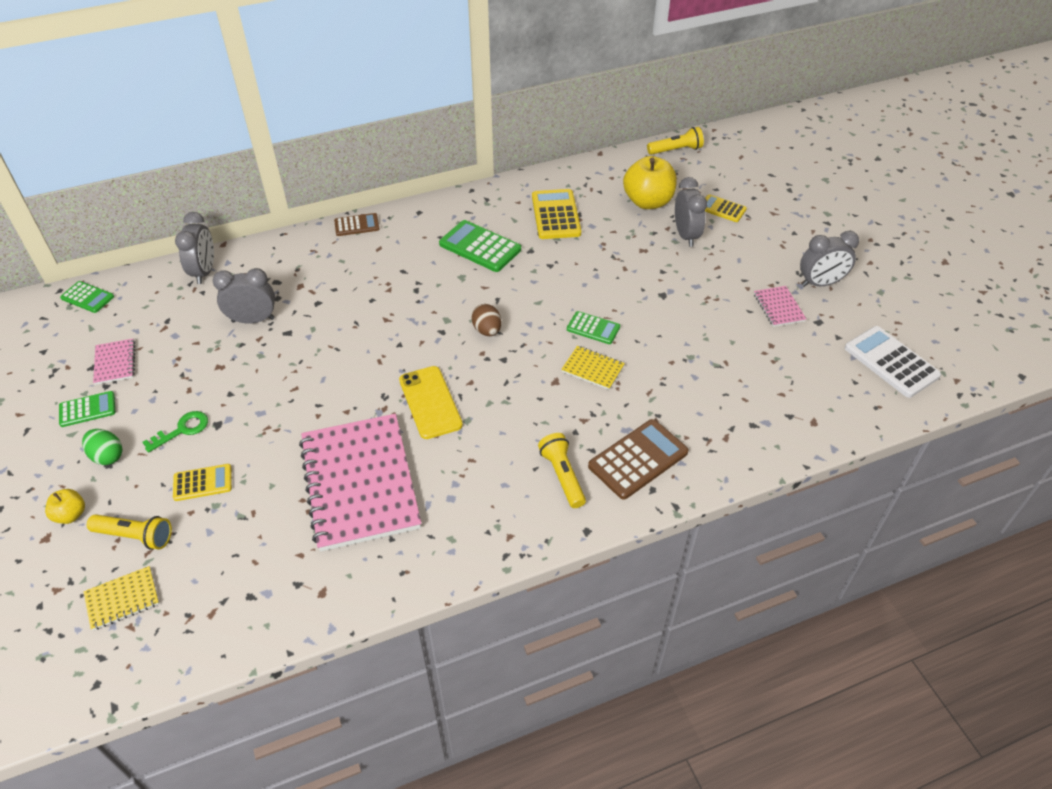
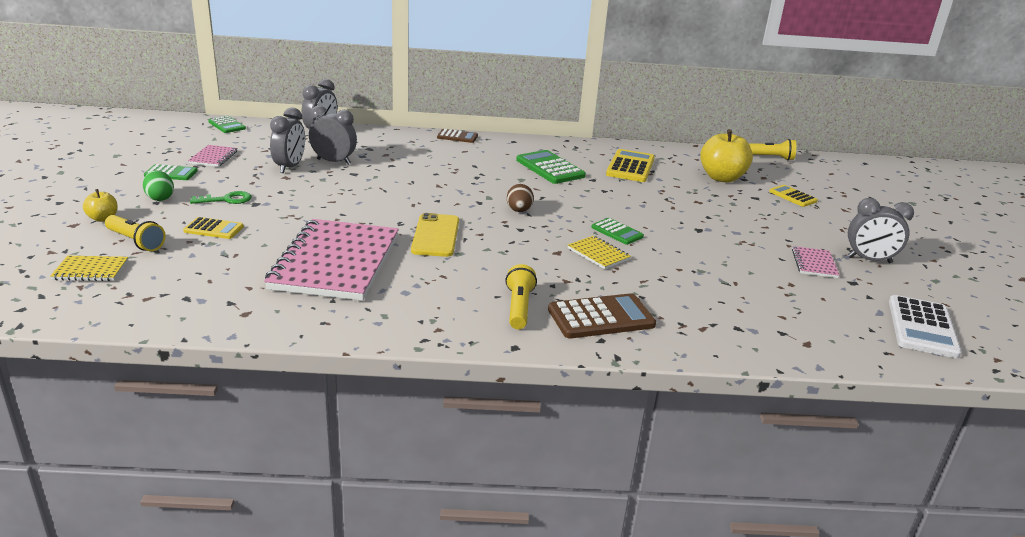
camera: 20 degrees right, 20 degrees down
grey clock [675,177,707,247] -> grey clock moved to [270,107,305,173]
white calculator [845,326,941,398] -> white calculator turned 150 degrees counterclockwise [889,295,962,358]

